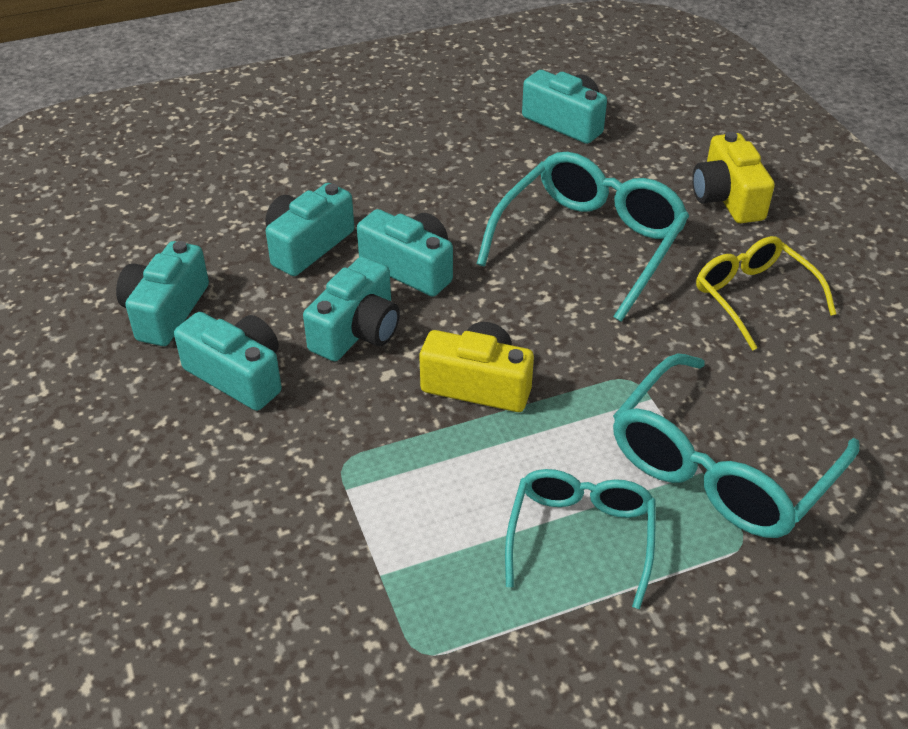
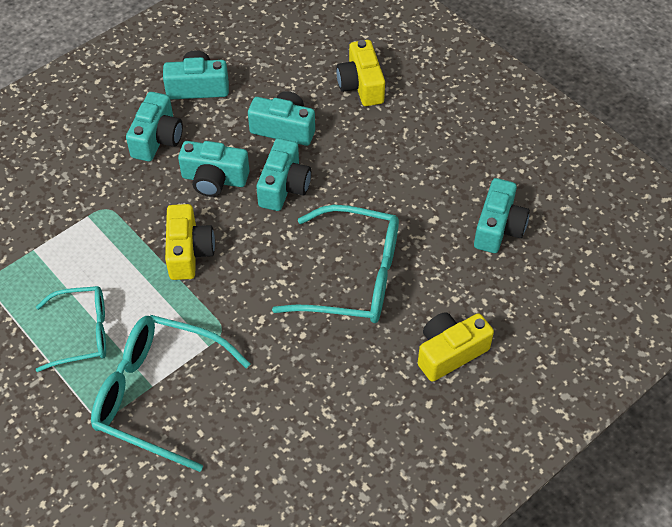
camera: 70 degrees right, 10 degrees up
yellow glasses [696,236,836,351] -> none
none -> yellow camera [336,40,385,106]

